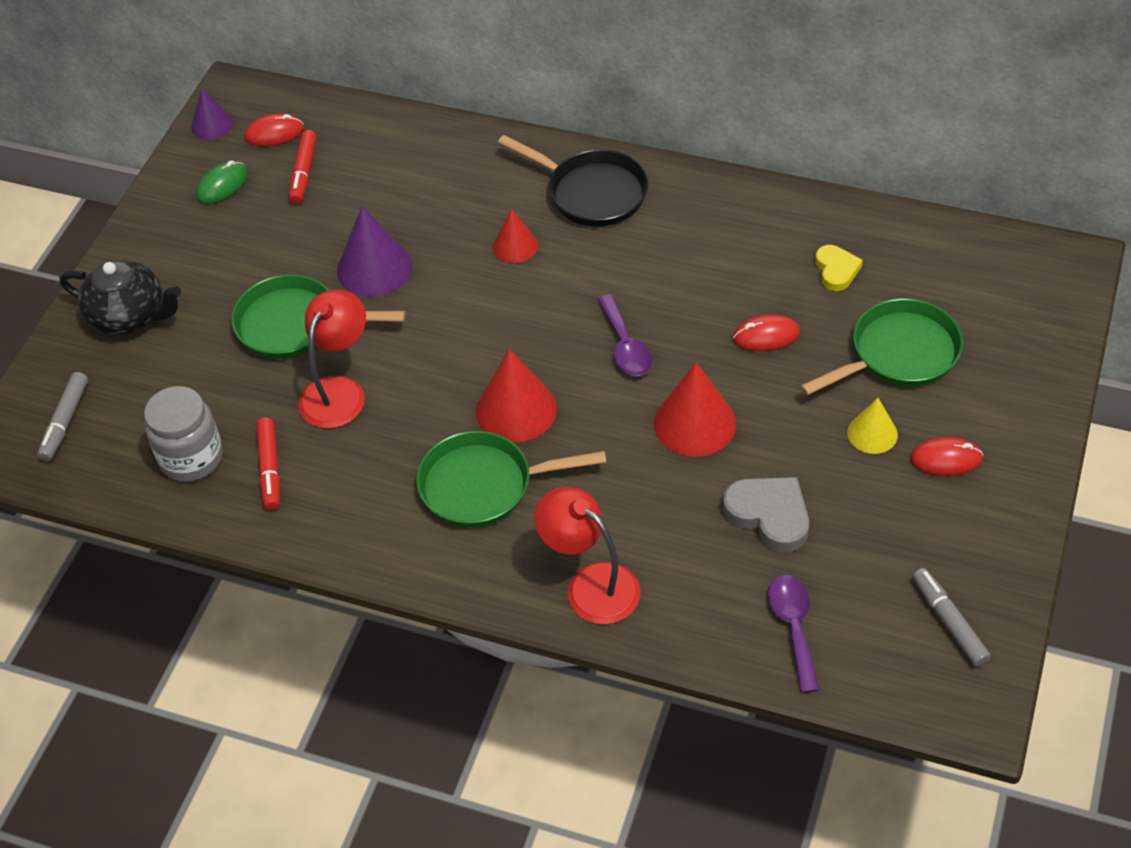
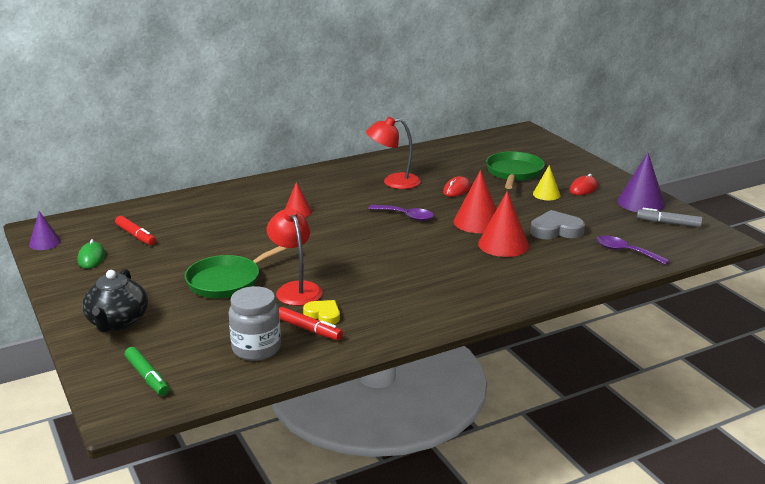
camera: 50 degrees left, 25 degrees down
grey marker [37,372,88,461] -> green marker [125,347,169,396]
black teapot [60,260,181,335] -> black teapot turned 120 degrees clockwise [82,269,148,332]
red mouse [244,113,304,146] -> none
purple cone [337,206,412,297] -> purple cone moved to [617,153,665,212]
green pan [416,431,607,528] -> none
red cone [476,349,557,443] -> red cone moved to [478,191,529,257]
black pan [498,135,648,227] -> none
red lamp [534,487,640,624] -> red lamp moved to [366,117,421,189]
yellow heart [815,245,863,291] -> yellow heart moved to [303,300,340,325]

